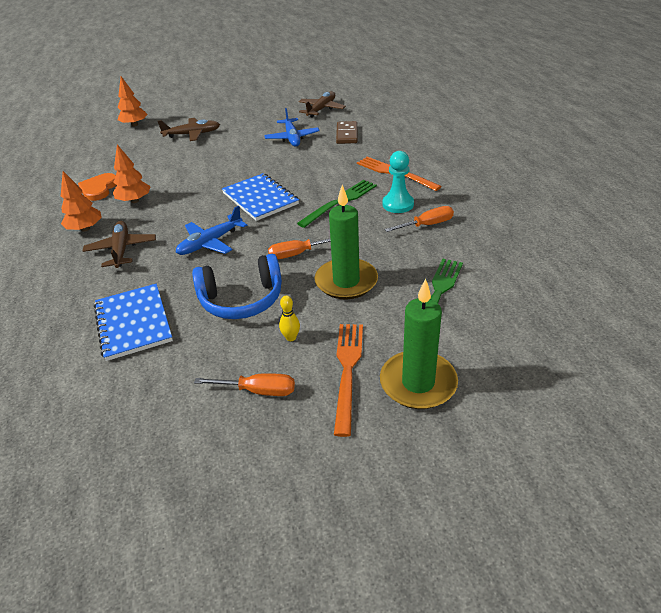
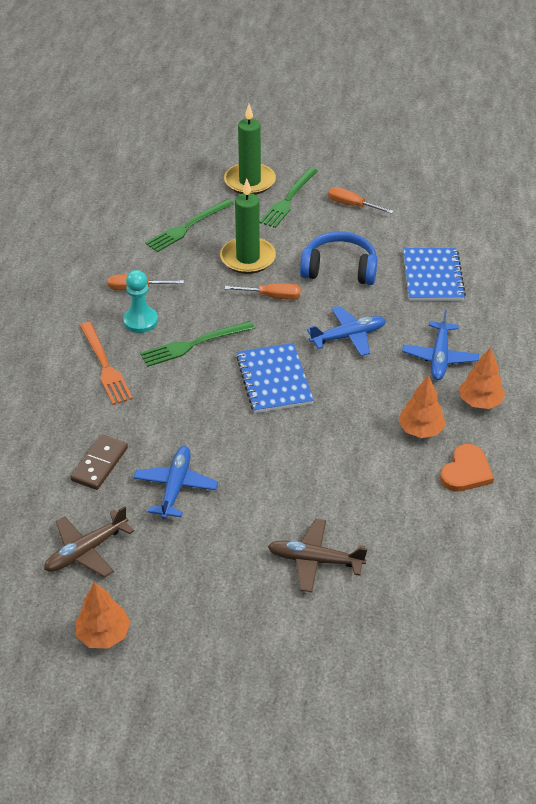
camera: 160 degrees left, 5 degrees up
brown plane [83,221,156,268] -> blue plane [402,310,479,380]
orange tree [118,76,148,127] -> orange tree moved to [76,582,130,649]
yellow bowling pin [279,296,300,341] -> none
orange fork [334,324,363,437] -> green fork [259,167,318,228]

